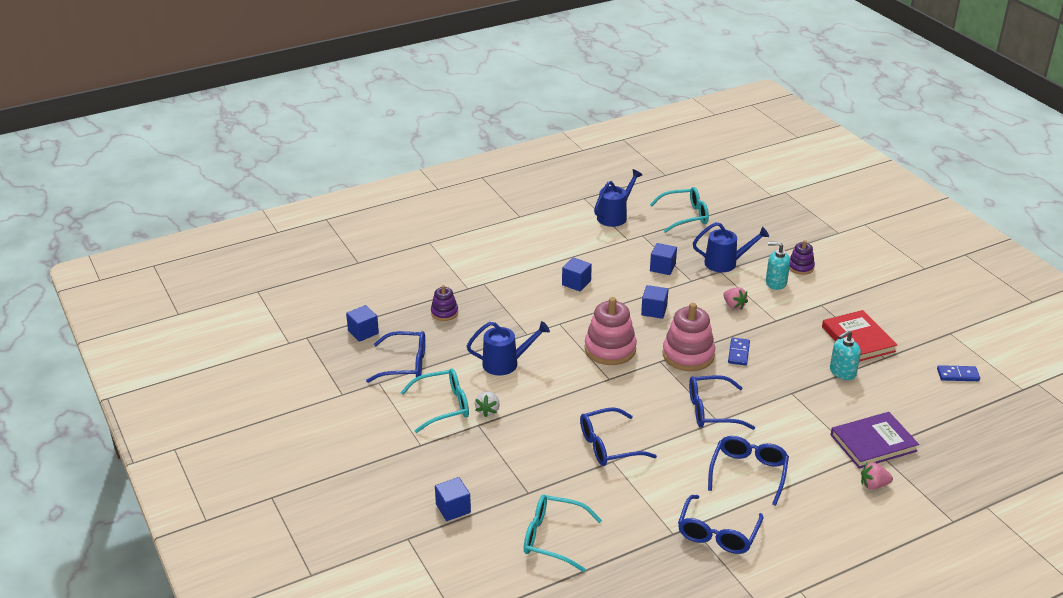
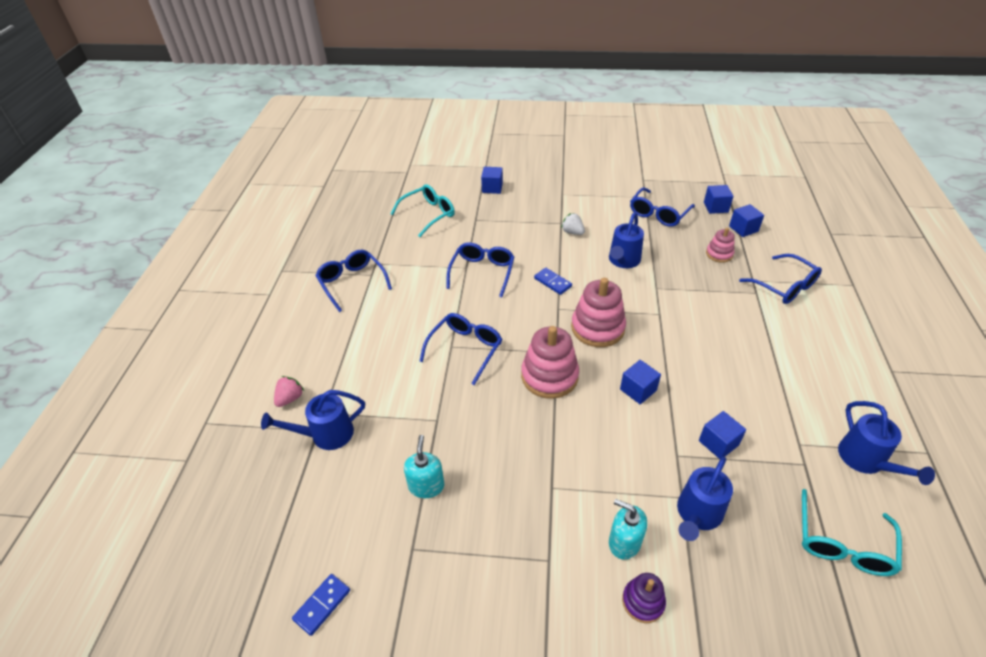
camera: 125 degrees right, 10 degrees up
turquoise glasses [400,368,469,433] -> none
purple stacking toy [431,285,458,321] -> pink stacking toy [706,228,735,263]
blue cube [562,257,592,292] -> blue cube moved to [729,204,764,237]
blue glasses [708,436,789,506] -> blue glasses moved to [739,254,822,304]
pink strawberry [723,287,748,310] -> none
blue domino [728,338,750,366] -> blue domino moved to [534,268,572,295]
turquoise soap dispenser [766,242,790,290] -> turquoise soap dispenser turned 105 degrees counterclockwise [609,499,647,560]
red book [822,310,897,362] -> none
purple book [831,412,919,469] -> blue watering can [261,390,365,450]

